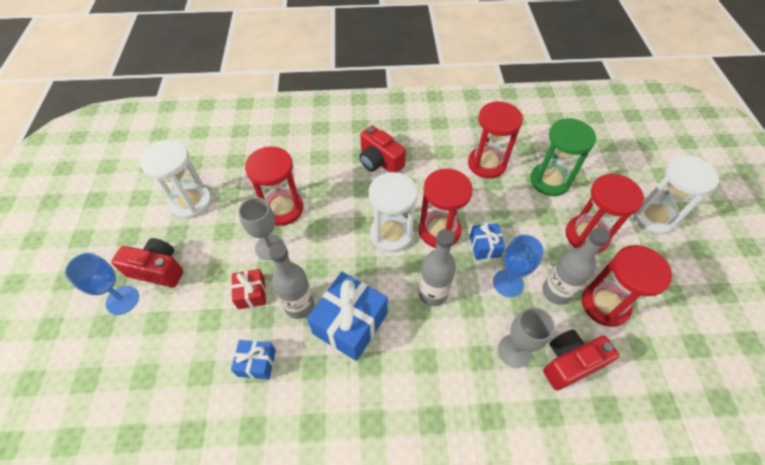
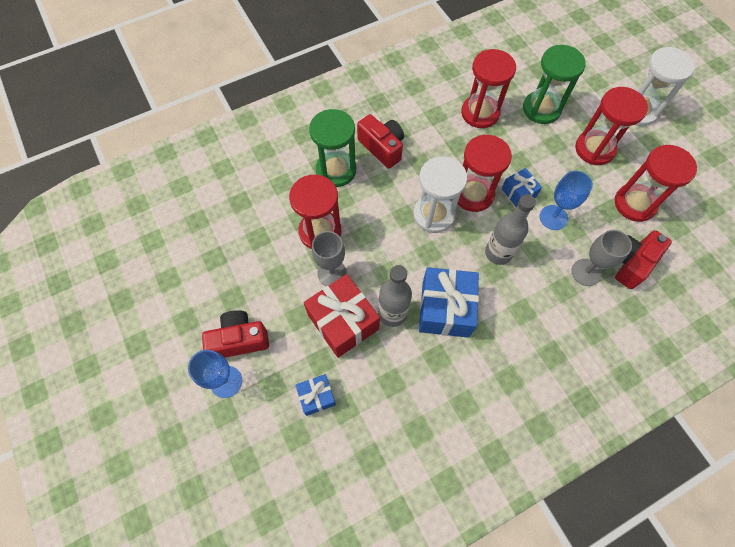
camera: 25 degrees left, 10 degrees up
white hourglass [140,140,212,219] -> none
red gift [231,269,266,309] -> red gift [304,274,380,358], size x1.86
blue gift [231,340,276,380] -> blue gift moved to [295,374,336,416]
red camera [359,126,406,173] -> red camera turned 150 degrees counterclockwise [357,114,404,169]
grey bottle [542,227,610,305] -> none
none -> green hourglass [309,109,356,187]

